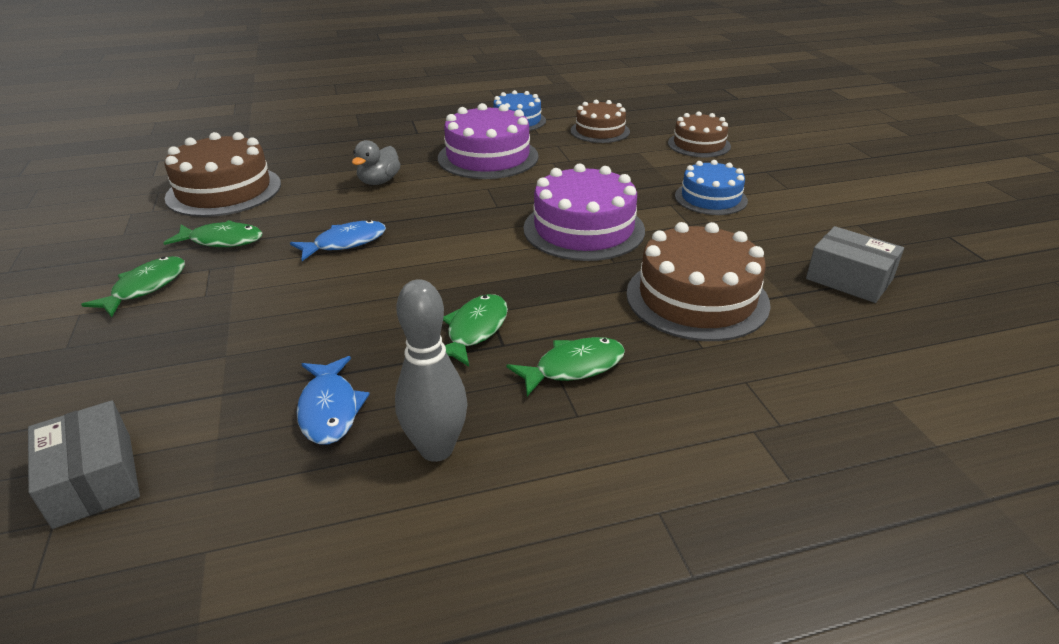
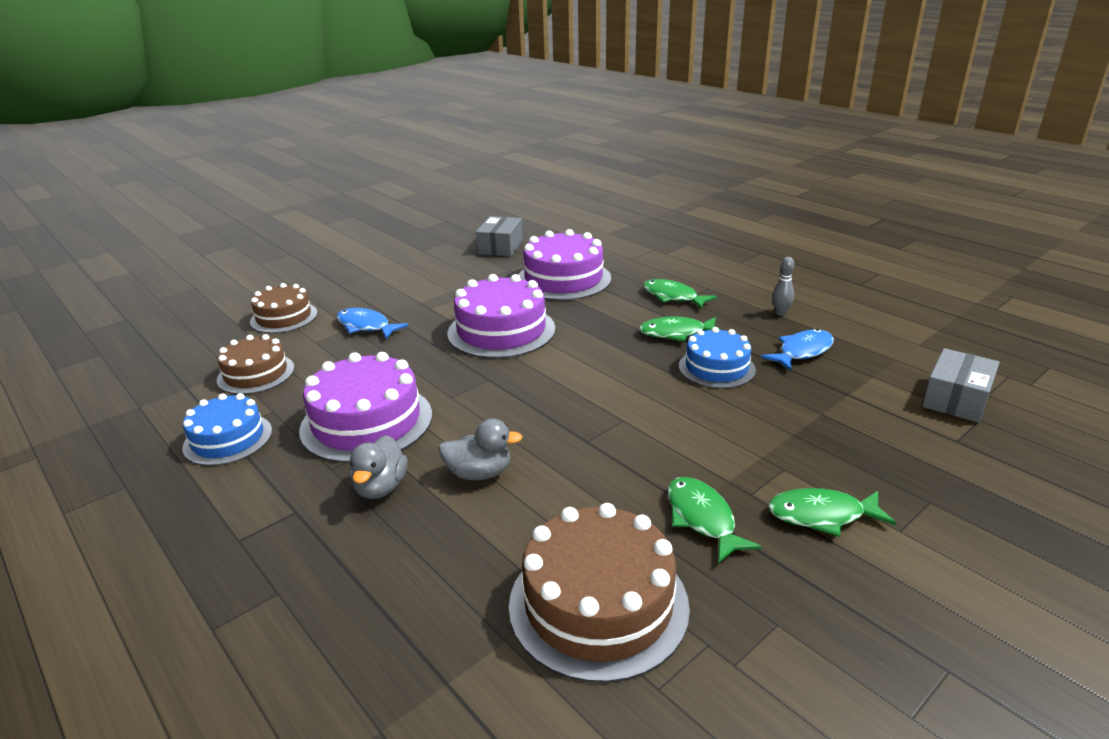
camera: 115 degrees left, 5 degrees down
blue fish [290,220,386,261] -> blue fish moved to [337,308,408,339]
grey bowling pin [395,279,468,462] -> grey bowling pin [772,257,794,316], size x0.53
brown cake [626,222,771,341] -> purple cake [518,229,611,301]
blue cake [675,160,748,215] -> blue cake moved to [679,327,756,389]
none -> grey duck [350,435,408,499]

